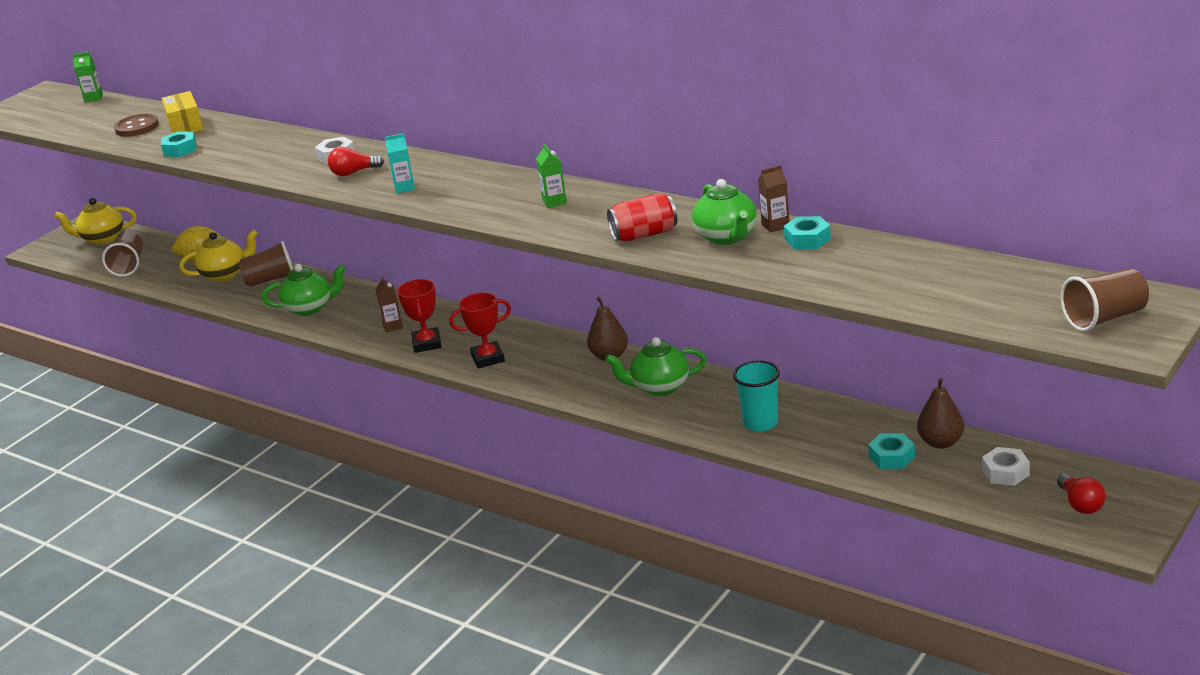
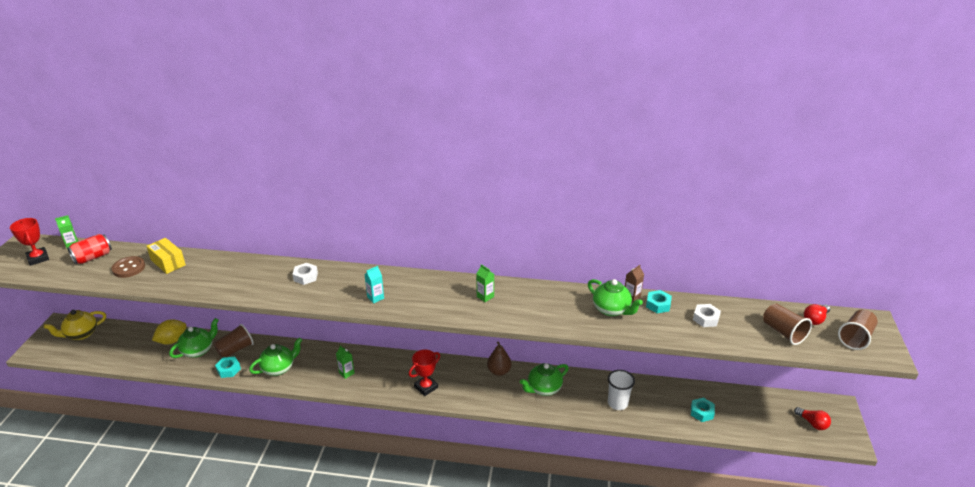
camera: 30 degrees left, 5 degrees up
brown cup [102,231,143,277] -> brown cup moved to [763,304,812,345]
turquoise nut [161,131,196,157] -> turquoise nut moved to [215,357,241,378]
yellow teapot [179,229,258,282] -> green teapot [169,318,219,358]
red light bulb [328,147,384,176] -> red light bulb moved to [804,304,830,325]
brown carton [375,276,403,332] -> green carton [336,346,355,379]
red trophy [397,279,441,353] -> red trophy moved to [10,218,49,266]
red can [607,193,677,242] -> red can moved to [67,234,112,264]
turquoise cup [733,360,780,432] -> white cup [608,370,635,410]
brown pear [917,378,964,449] -> none
white nut [982,447,1030,486] -> white nut moved to [693,304,721,327]

